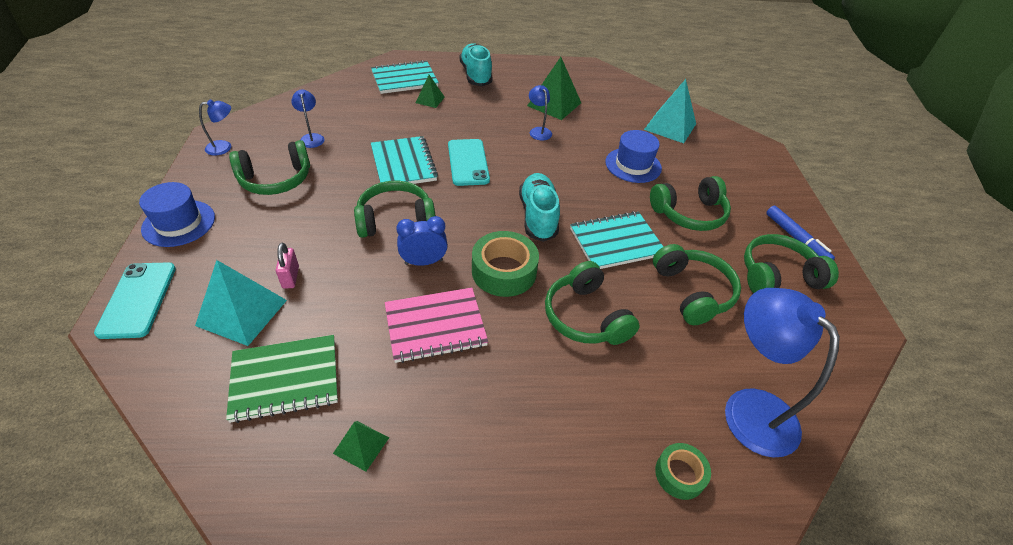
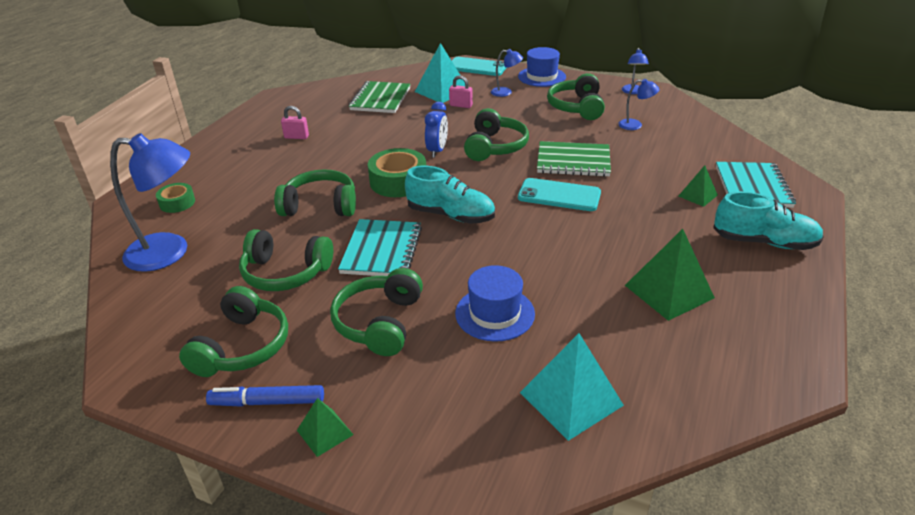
camera: 120 degrees right, 10 degrees down
green pyramid [333,421,389,471] -> green pyramid moved to [297,398,354,457]
turquoise notebook [371,136,438,184] -> green notebook [537,141,611,177]
pink notebook [385,288,488,363] -> none
blue lamp [529,85,552,141] -> blue lamp moved to [491,49,523,97]
none -> pink padlock [281,106,309,139]

